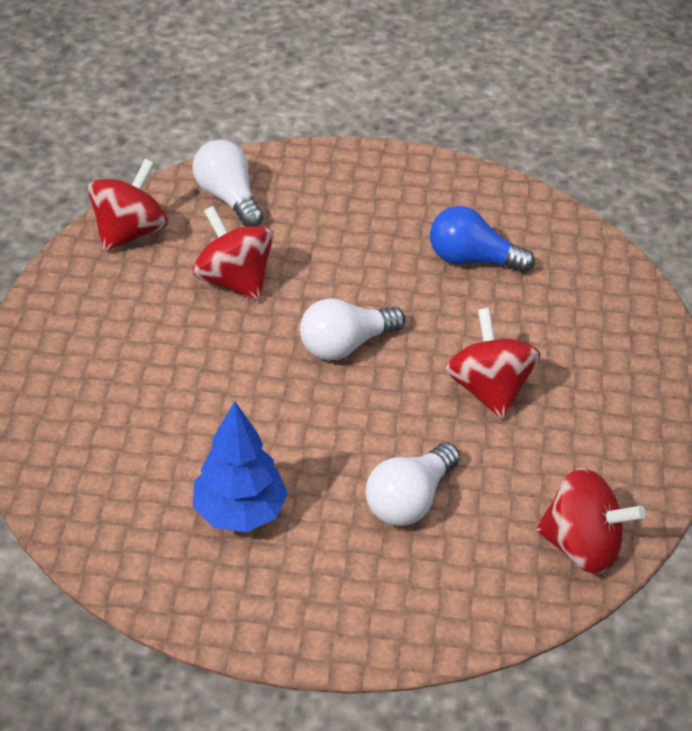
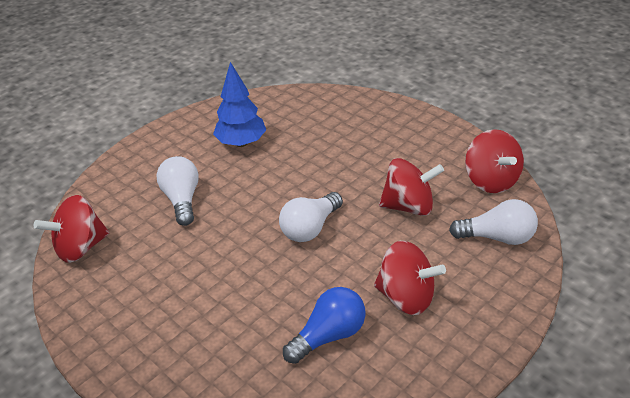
camera: 130 degrees right, 5 degrees down
white light bulb [300,298,405,361] -> white light bulb turned 150 degrees counterclockwise [279,192,343,242]
red spinning top [445,308,541,420] -> red spinning top moved to [374,241,446,315]

